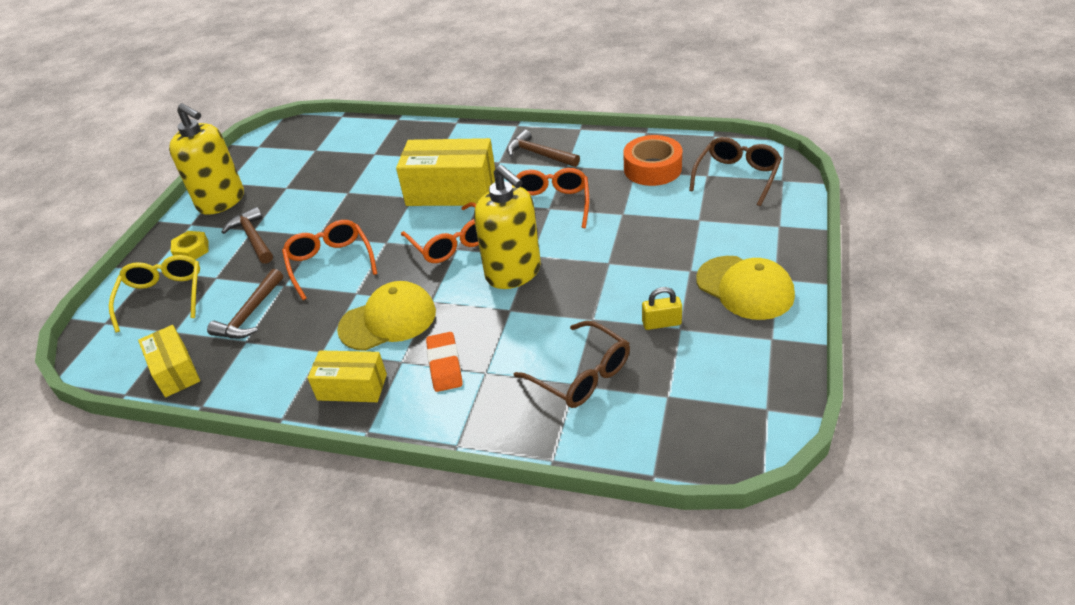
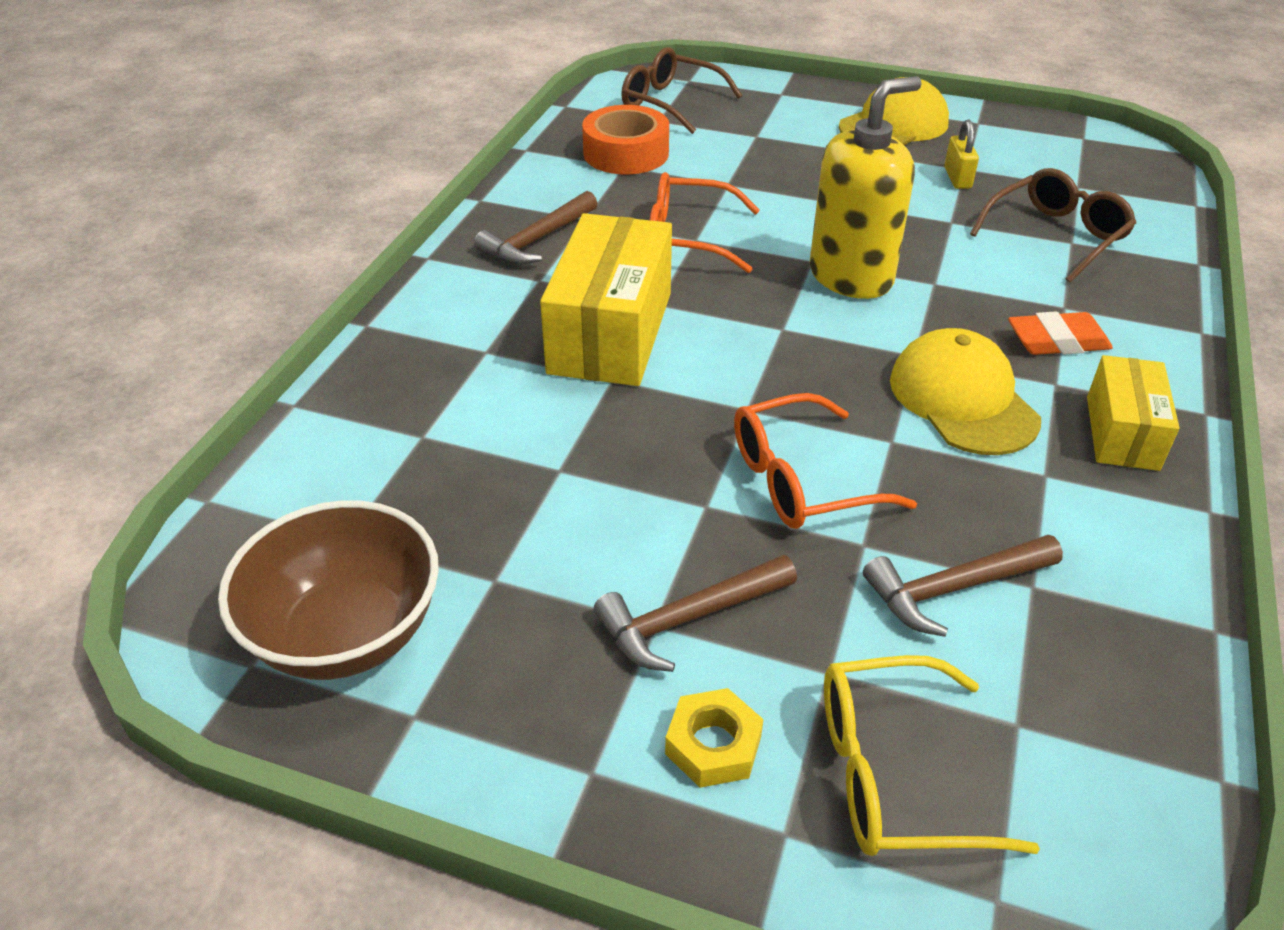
camera: 90 degrees left, 0 degrees up
yellow box [138,325,200,397] -> none
yellow soap dispenser [169,103,244,215] -> none
brown hammer [207,269,283,339] -> brown hammer turned 135 degrees clockwise [863,535,1063,637]
orange glasses [401,202,479,263] -> none
none -> brown bowl [218,500,439,680]

